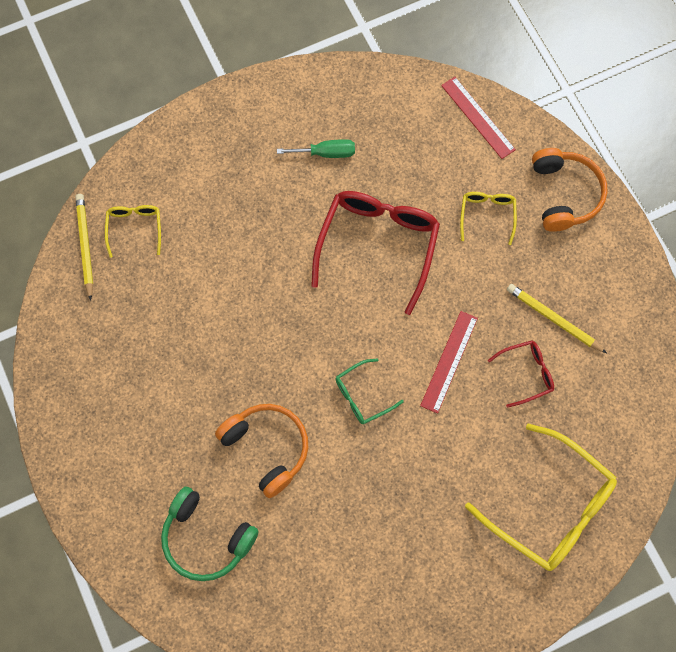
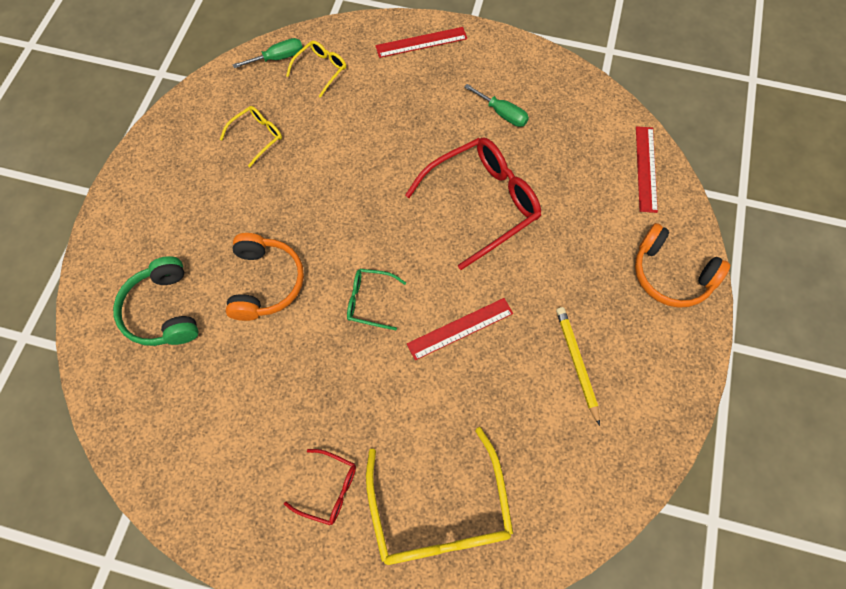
camera: 40 degrees right, 5 degrees down
yellow pencil [75,194,93,301] -> green screwdriver [233,38,303,68]
yellow glasses [460,192,517,245] -> yellow glasses moved to [220,106,282,167]
red glasses [488,340,554,408] -> red glasses moved to [284,449,356,525]
orange headphones [532,148,608,232] -> orange headphones turned 90 degrees clockwise [635,223,730,308]
none -> red ruler [375,27,467,58]

